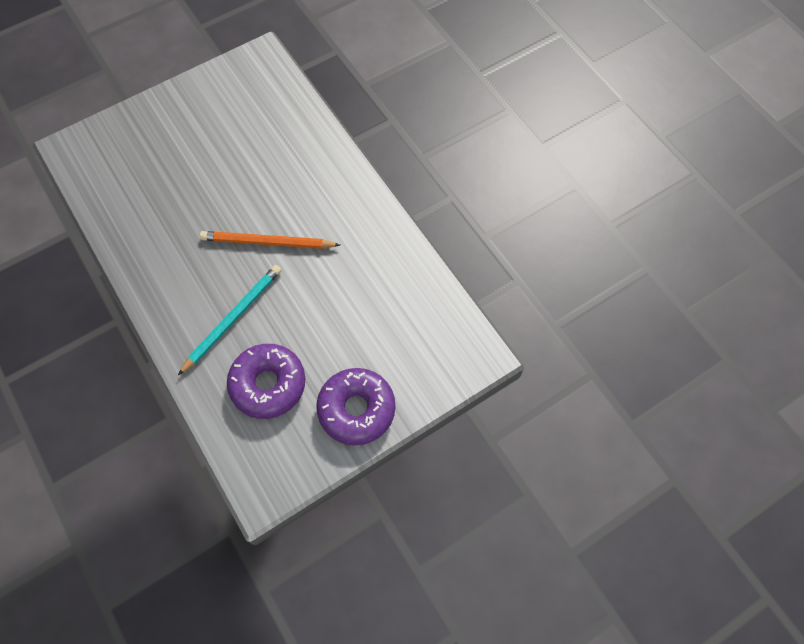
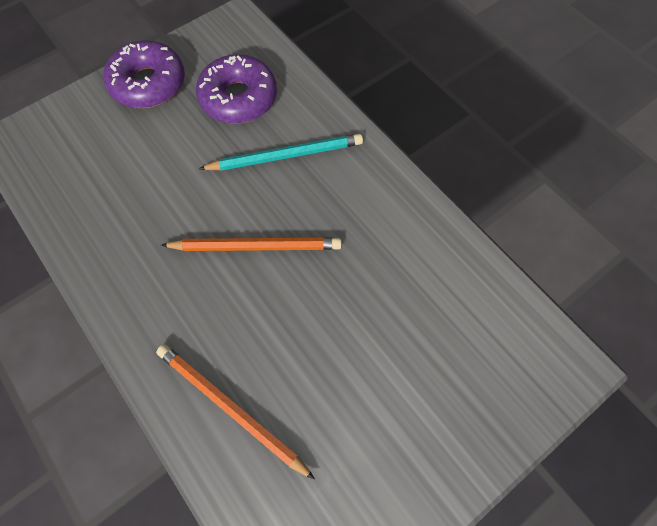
camera: 175 degrees right, 0 degrees up
turquoise pencil [178,265,281,375] -> turquoise pencil turned 135 degrees counterclockwise [199,134,363,171]
none -> orange pencil [156,344,315,480]

